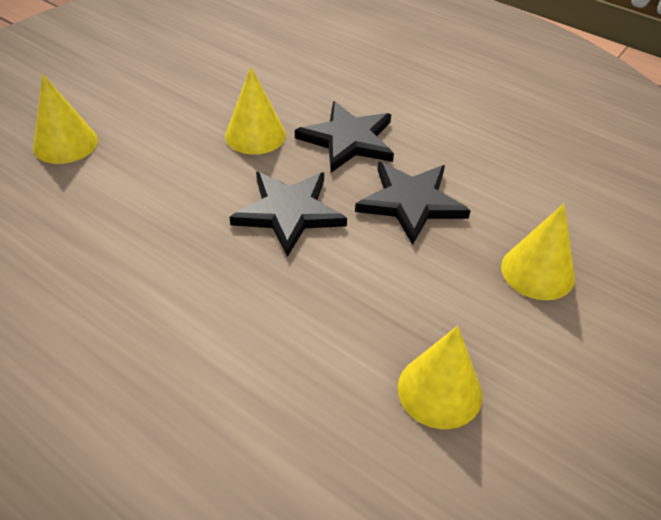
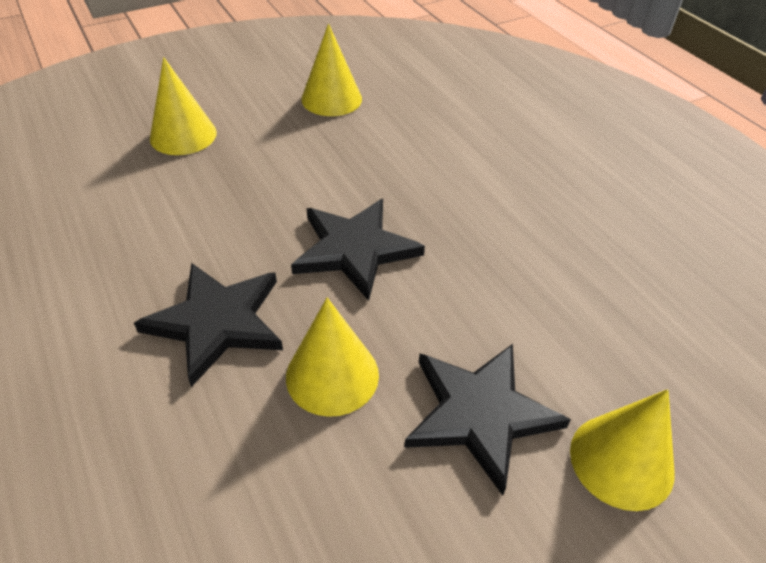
camera: 155 degrees left, 0 degrees up
black star [355,161,471,245] -> black star moved to [404,344,571,495]

